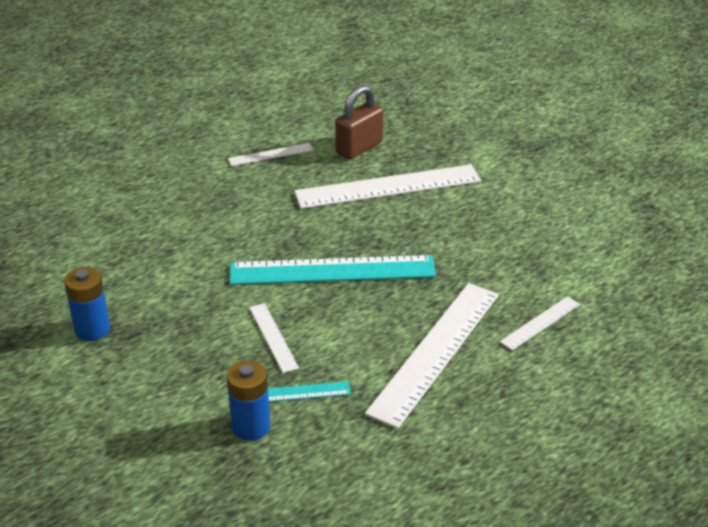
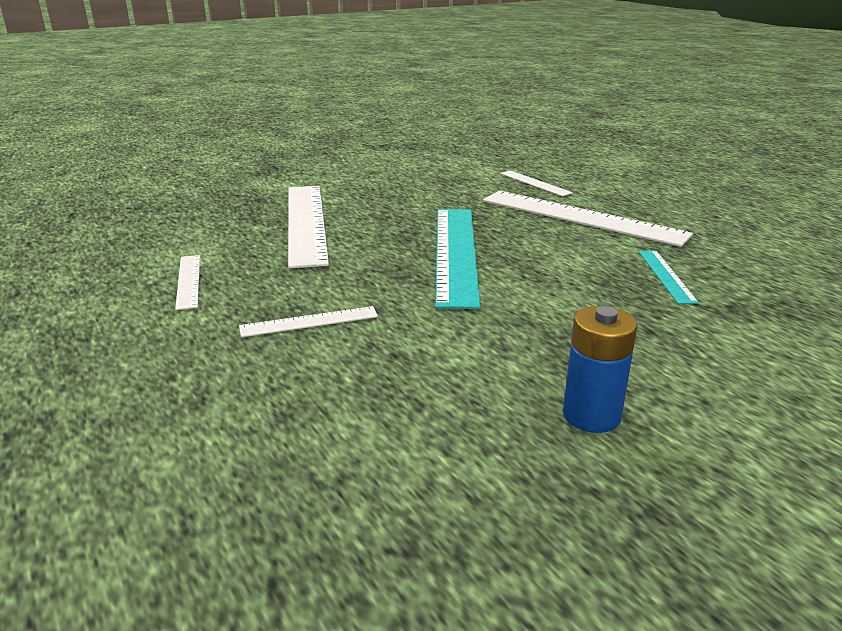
camera: 85 degrees left, 10 degrees down
blue battery [227,360,270,441] -> none
white ruler [249,303,299,373] -> white ruler moved to [239,306,378,337]
brown padlock [335,85,383,160] -> none

